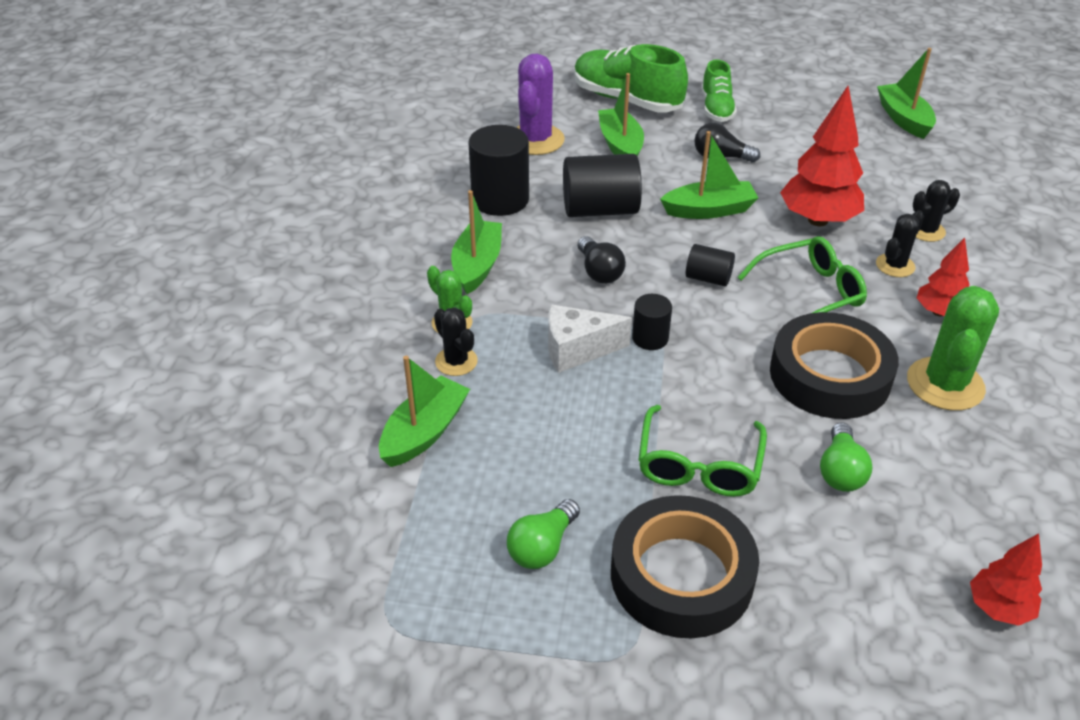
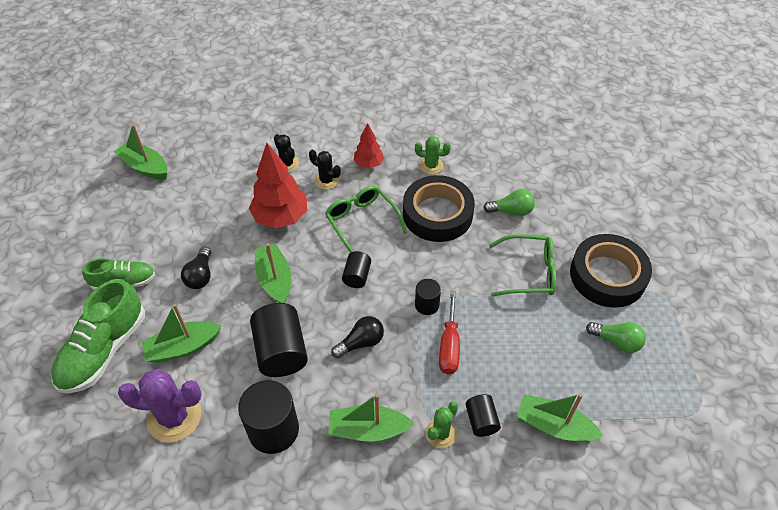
camera: 100 degrees left, 10 degrees up
black cactus [434,308,478,376] -> black cylinder [465,394,501,437]
white cheese [548,305,632,373] -> red screwdriver [439,291,460,374]
green boat [877,48,936,139] -> green boat turned 60 degrees clockwise [114,124,167,179]
green cactus [907,286,999,411] -> green cactus [415,136,451,174], size x0.57
red tree [970,533,1042,626] -> none

